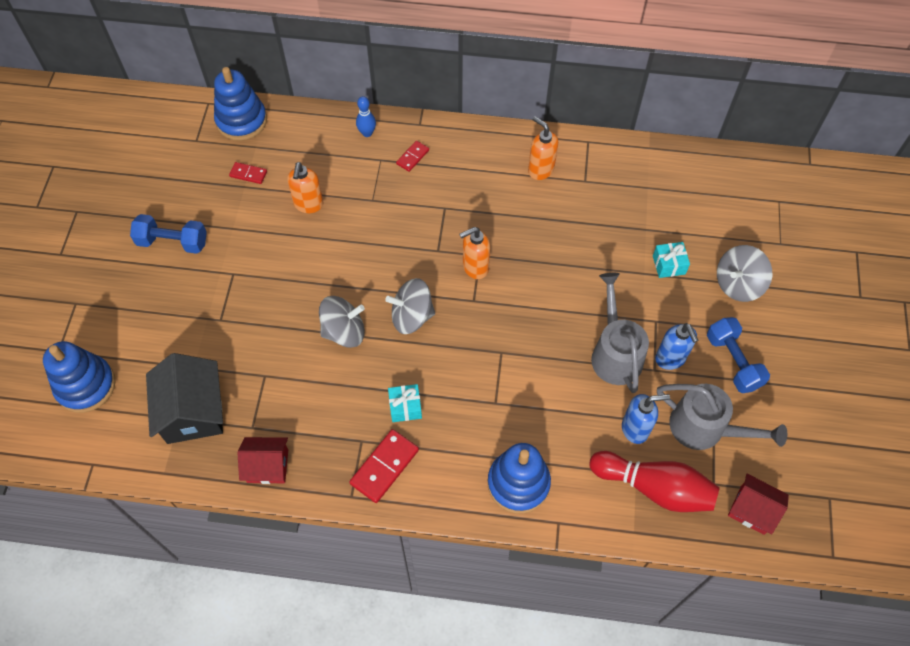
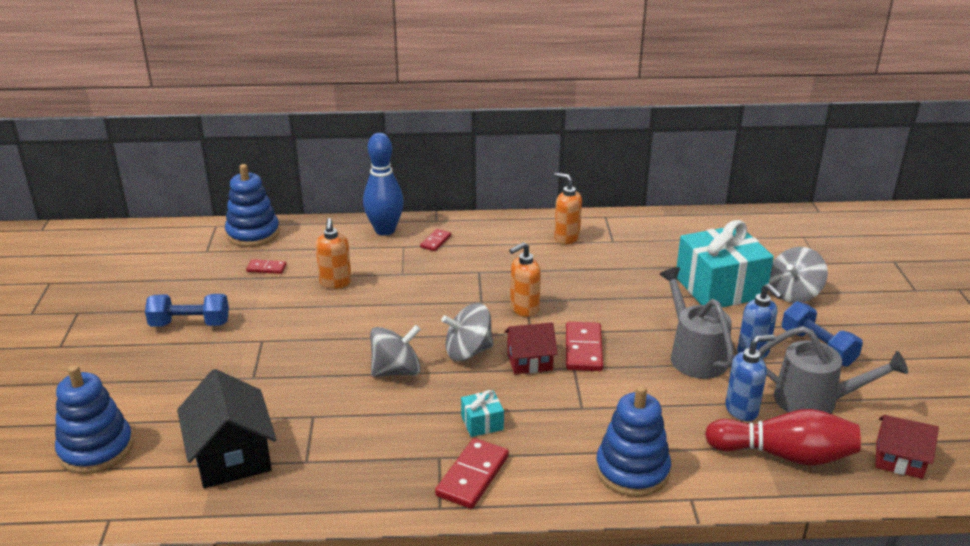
camera: 10 degrees left, 30 degrees down
red house [237,437,288,484] -> red house moved to [504,322,558,374]
blue bowling pin [356,96,376,137] -> blue bowling pin [363,133,404,236], size x1.98
turquoise gift [653,242,690,278] -> turquoise gift [677,220,774,307], size x2.35
none -> red domino [566,322,603,371]

